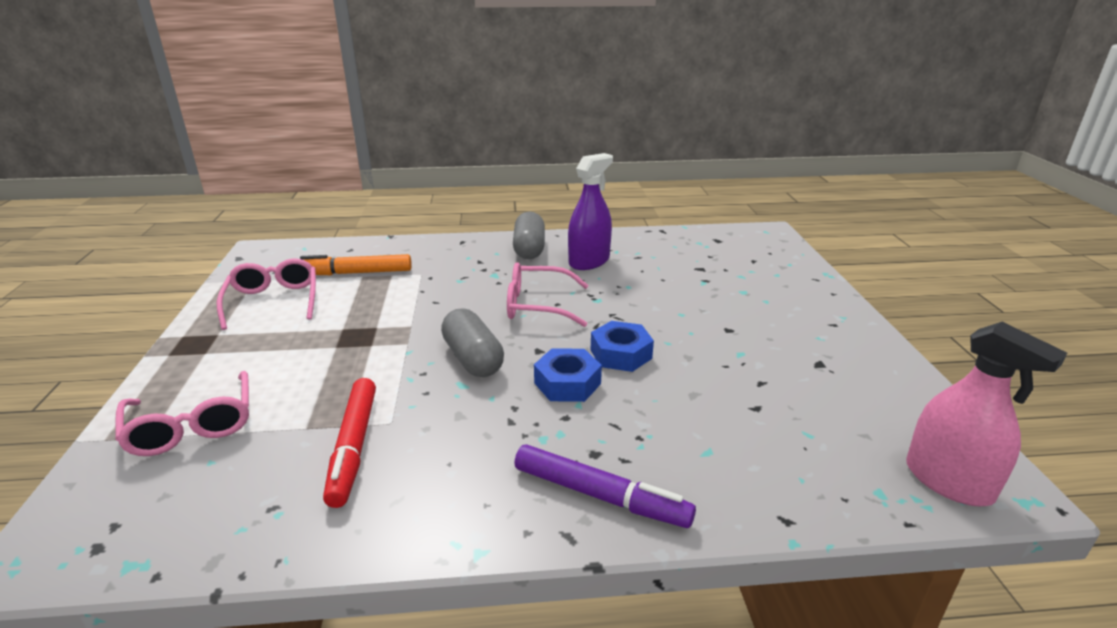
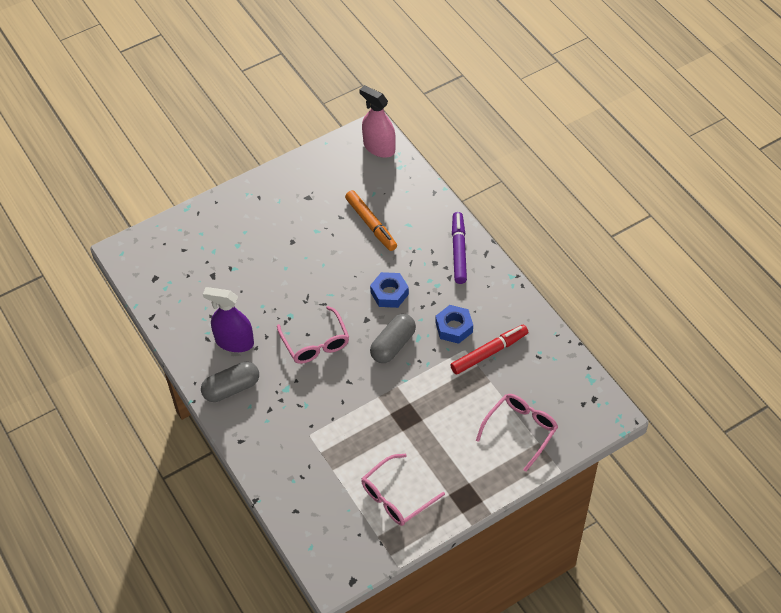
camera: 115 degrees left, 25 degrees up
orange marker [300,254,412,275] -> orange marker moved to [345,190,397,251]
blue nut [591,321,654,372] -> blue nut moved to [436,305,473,344]
pink spray bottle [906,322,1067,506] -> pink spray bottle turned 75 degrees counterclockwise [359,85,396,158]

